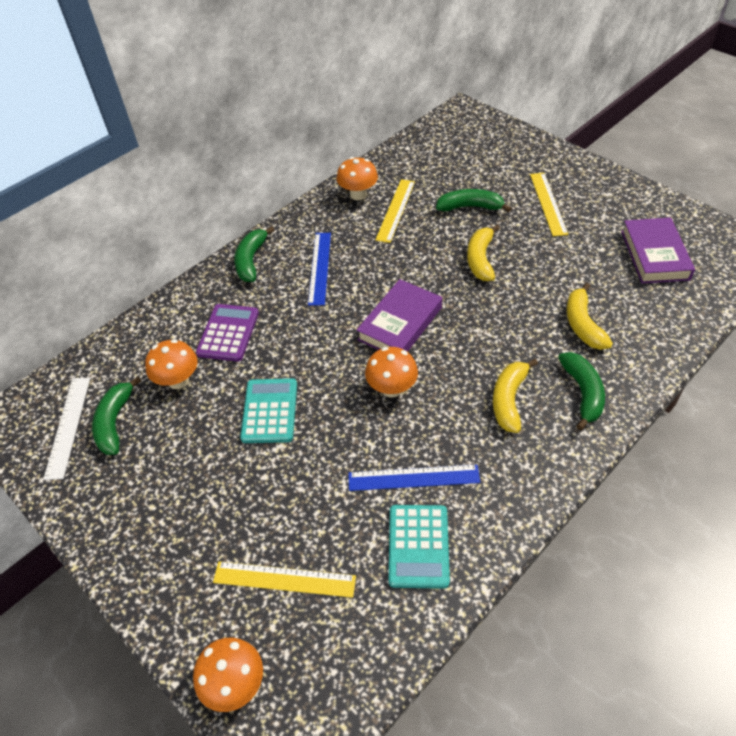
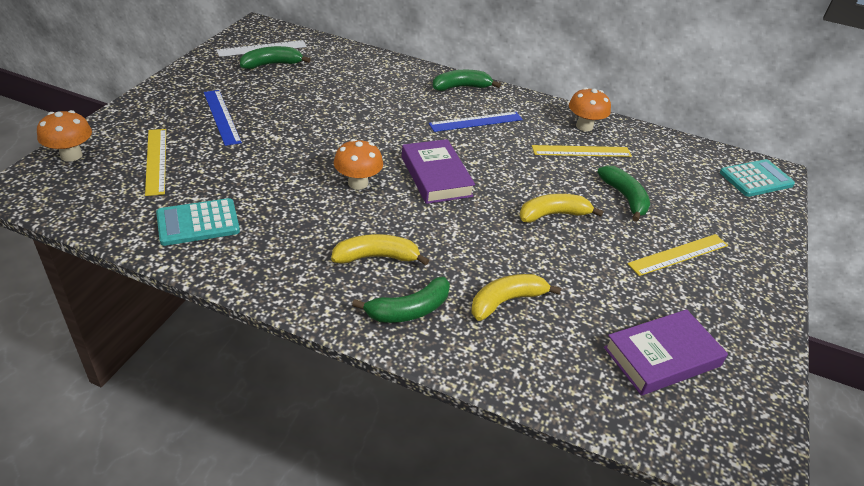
camera: 60 degrees right, 10 degrees down
orange mushroom [145,339,197,389] -> none
purple calculator [196,304,259,362] -> none
turquoise calculator [240,378,297,443] -> turquoise calculator moved to [720,159,795,197]
blue ruler [348,465,480,491] -> blue ruler moved to [204,90,242,146]
purple book [357,279,442,352] -> purple book turned 60 degrees clockwise [402,139,475,204]

